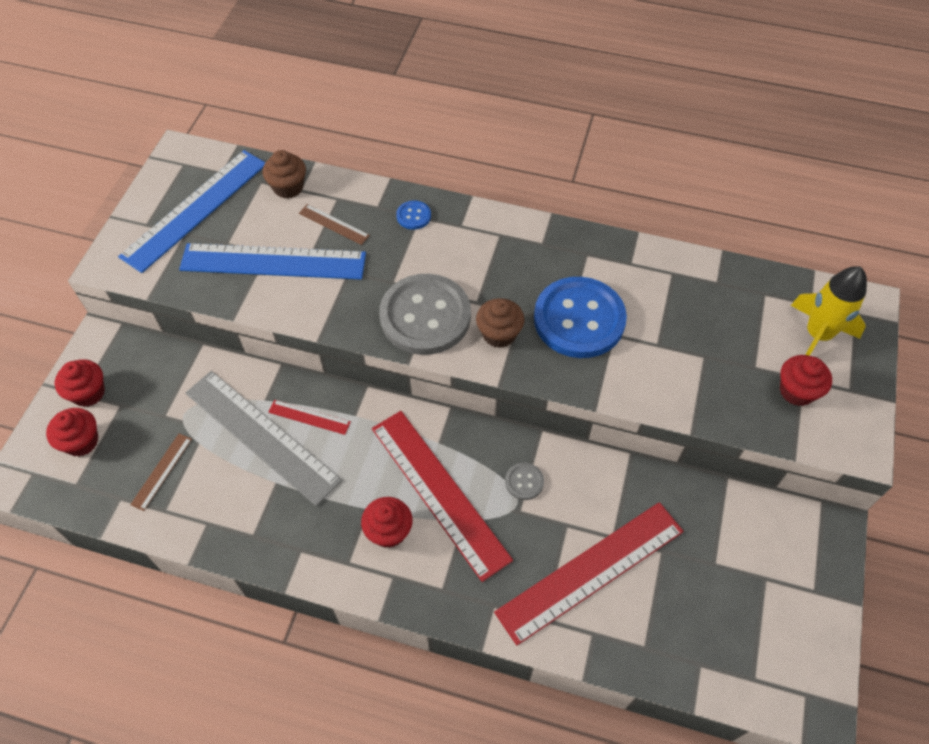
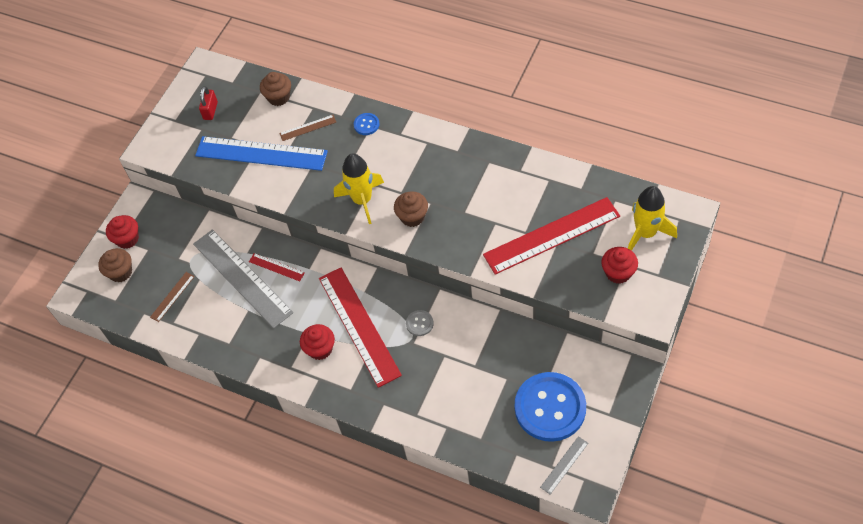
camera: 15 degrees right, 0 degrees up
red cupcake [46,408,98,456] -> brown cupcake [98,248,132,282]
blue ruler [118,150,266,273] -> red padlock [199,86,218,120]
brown ruler [299,204,370,245] -> brown ruler turned 60 degrees counterclockwise [279,115,336,141]
grey button [379,274,471,355] -> yellow rocket [334,153,384,224]
red ruler [494,502,684,645] -> red ruler moved to [483,197,620,275]
blue button [534,277,627,358] -> blue button moved to [515,372,586,442]
none -> grey ruler [540,436,588,494]

